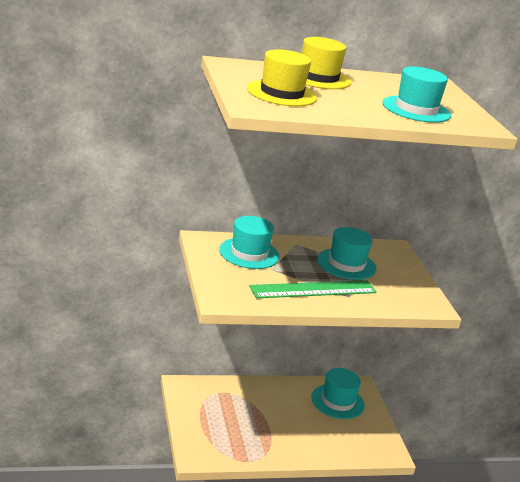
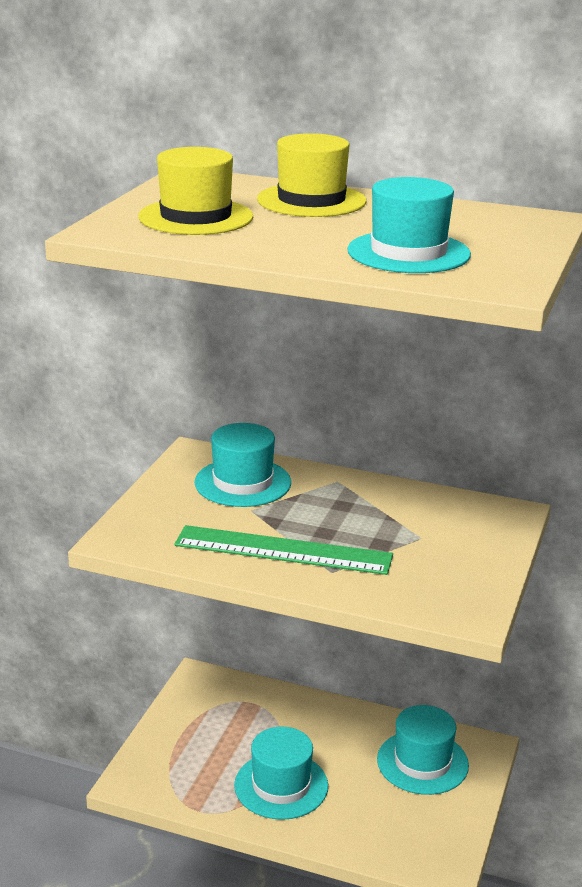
camera: 35 degrees right, 0 degrees up
turquoise hat [317,227,376,280] -> turquoise hat moved to [234,726,328,820]

